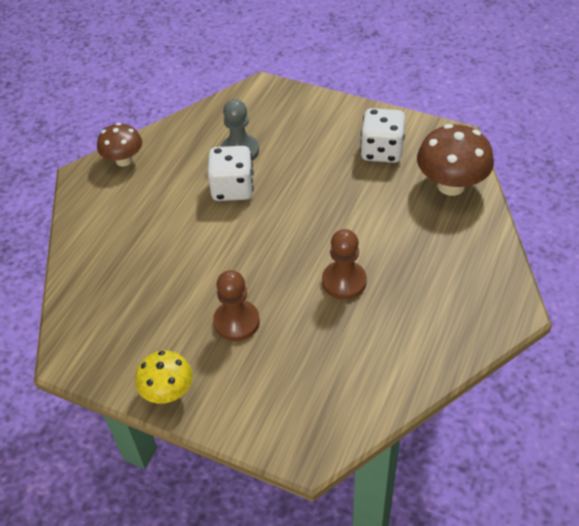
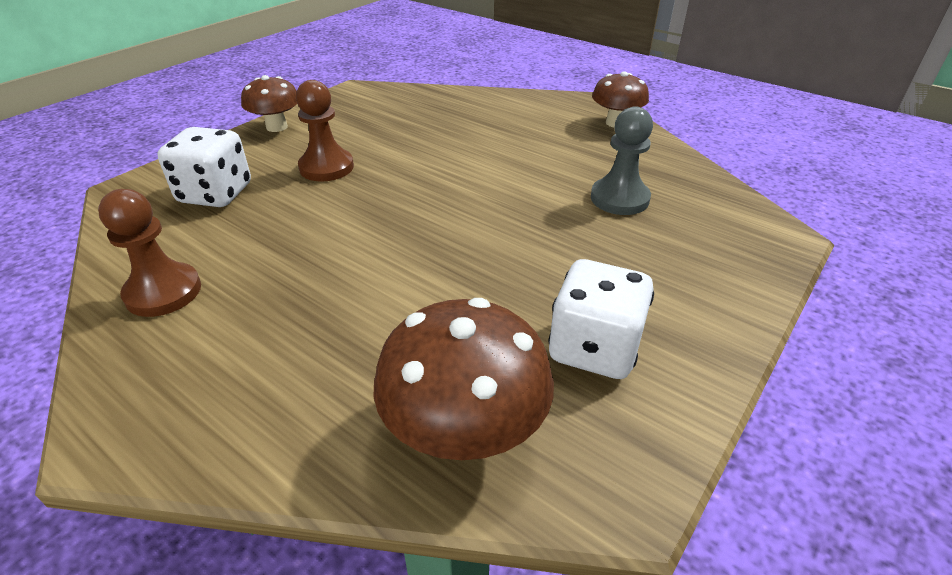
camera: 100 degrees right, 10 degrees down
yellow mushroom [135,350,193,404] -> brown mushroom [241,75,297,132]
white dice [207,146,254,201] -> white dice moved to [157,127,251,207]
brown pawn [322,229,367,300] -> brown pawn moved to [98,189,201,317]

